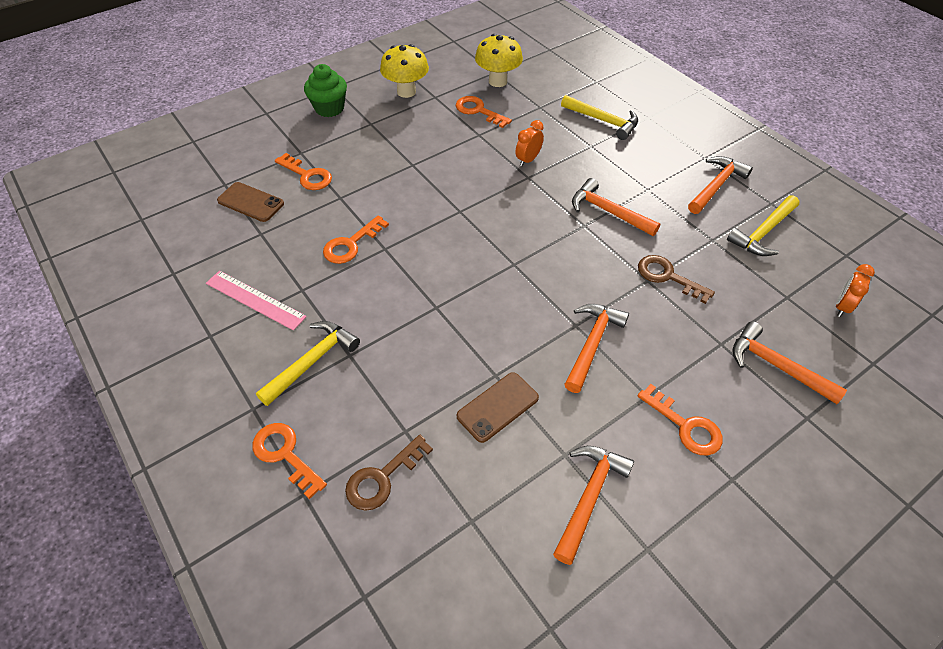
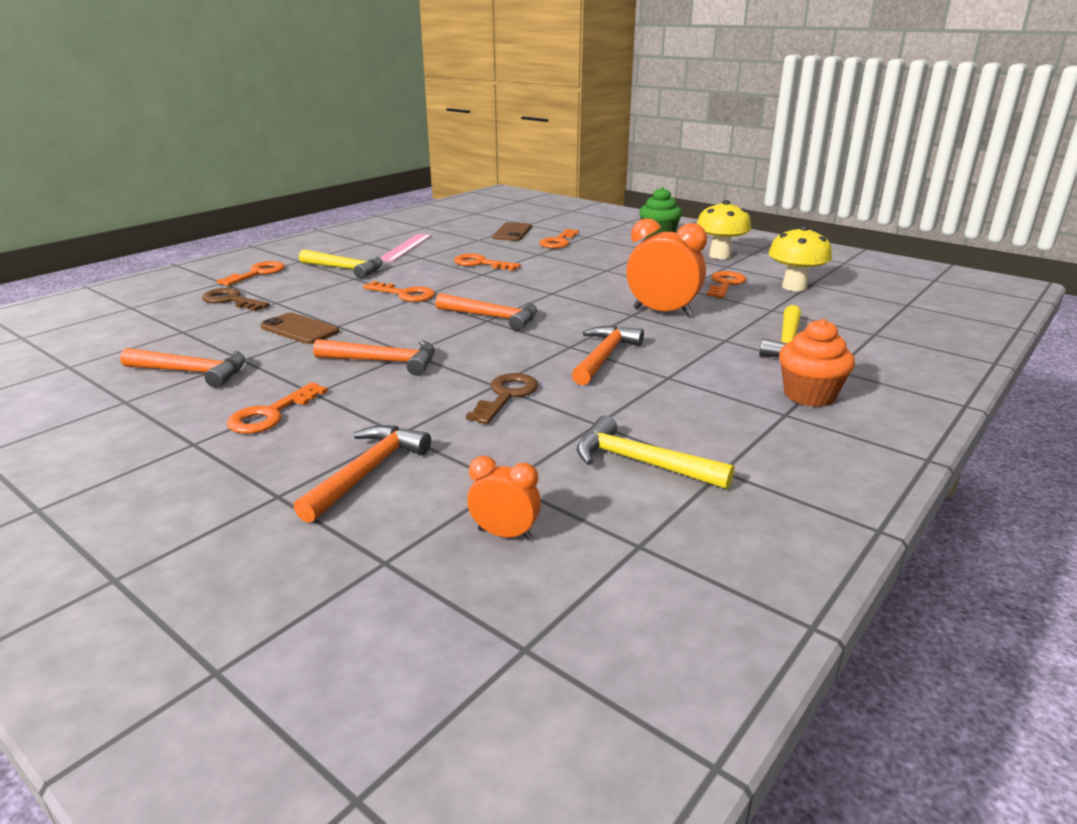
camera: 75 degrees right, 25 degrees down
orange clock [515,120,544,166] -> orange clock [626,218,707,317], size x1.82
orange hammer [688,156,753,214] -> orange hammer moved to [435,293,537,331]
none -> orange key [363,281,435,302]
none -> orange cupcake [779,319,855,407]

